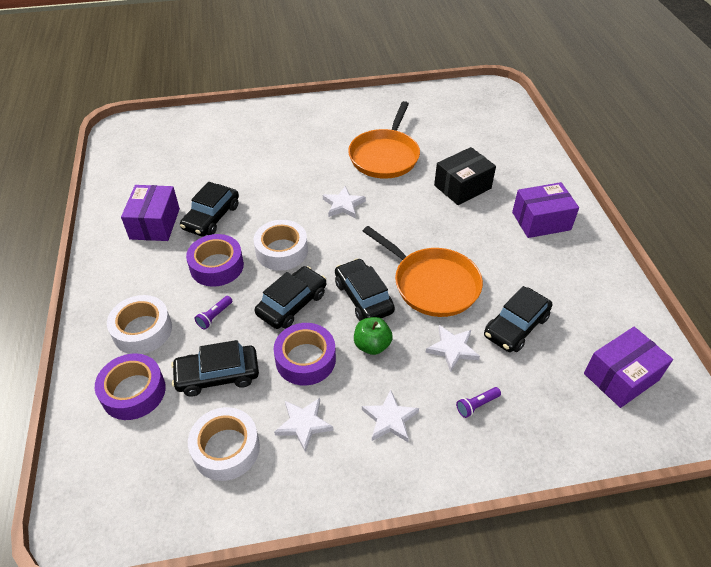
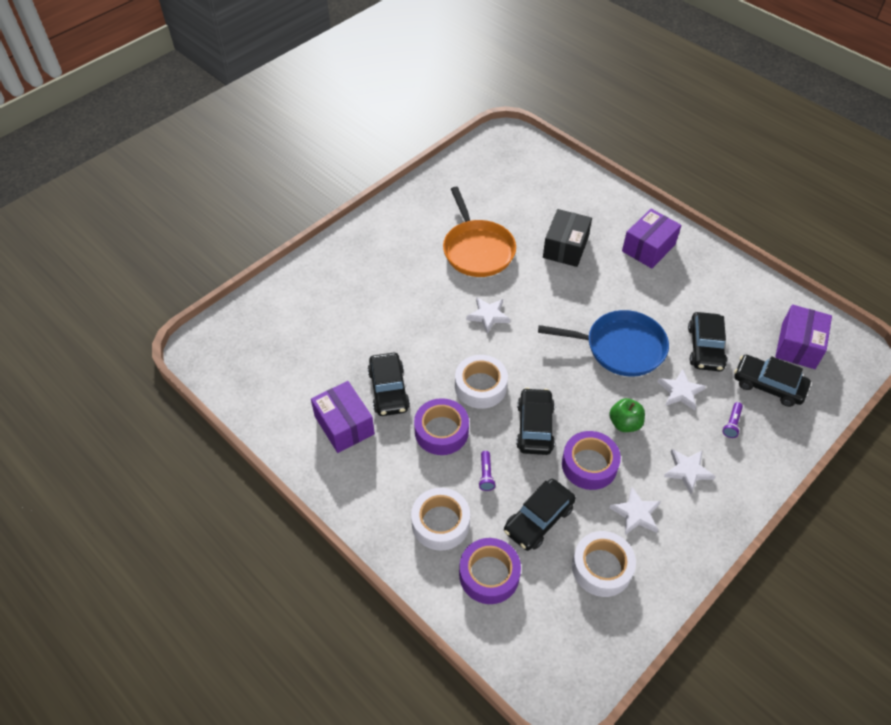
camera: 35 degrees left, 5 degrees up
black car [335,258,395,321] -> black car moved to [734,355,811,407]
orange pan [363,226,483,317] -> blue pan [538,310,669,377]

